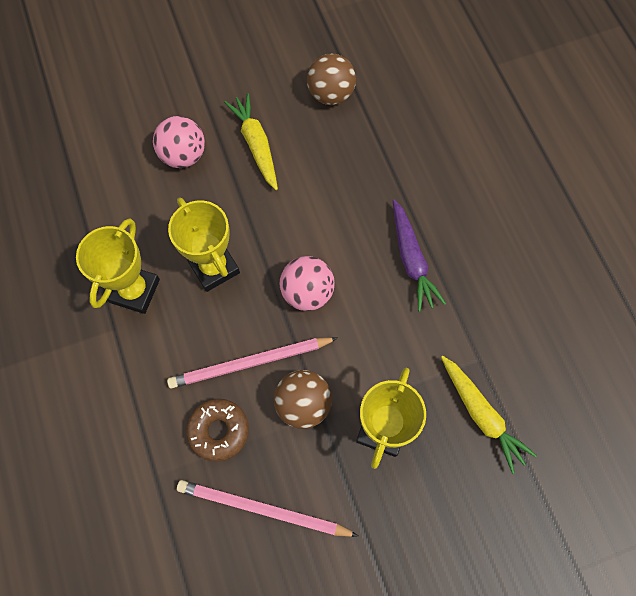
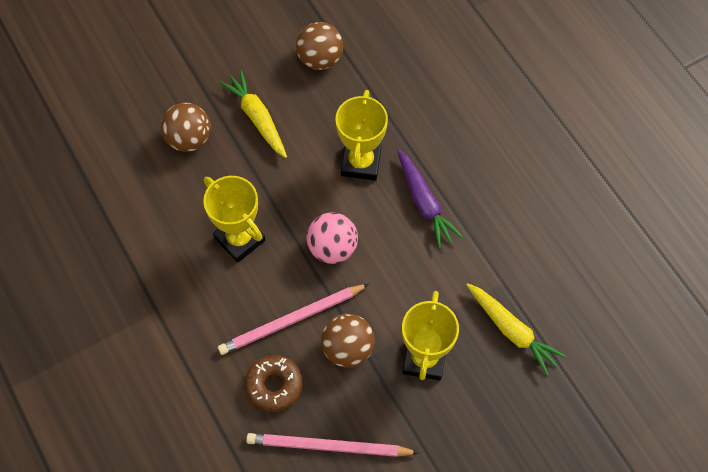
camera: 10 degrees left, 5 degrees down
yellow trophy [76,218,160,314] -> yellow trophy moved to [335,90,388,180]
pink ball [153,116,205,168] -> brown ball [161,103,211,152]

